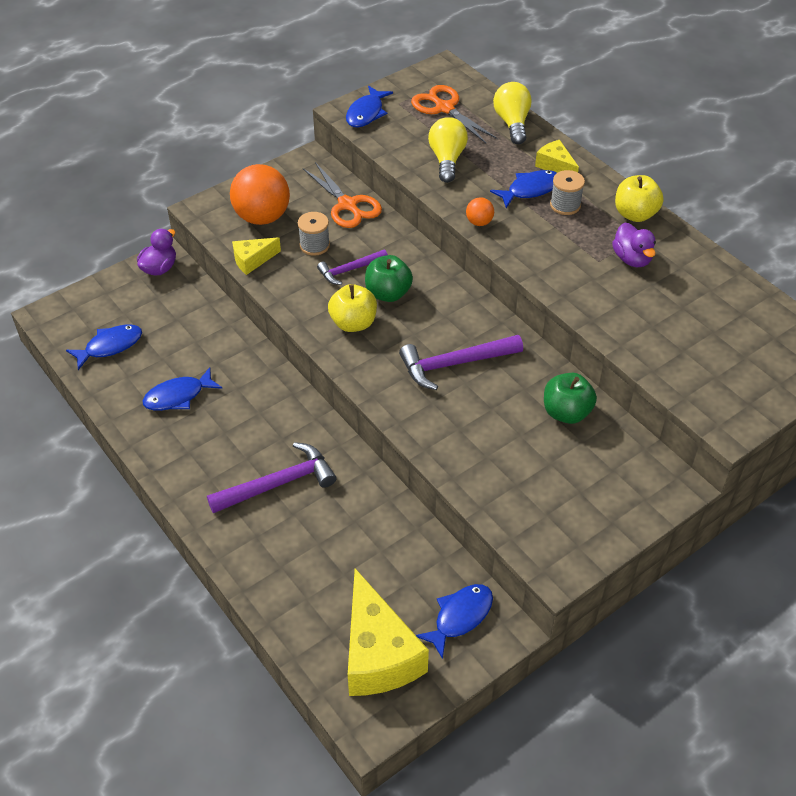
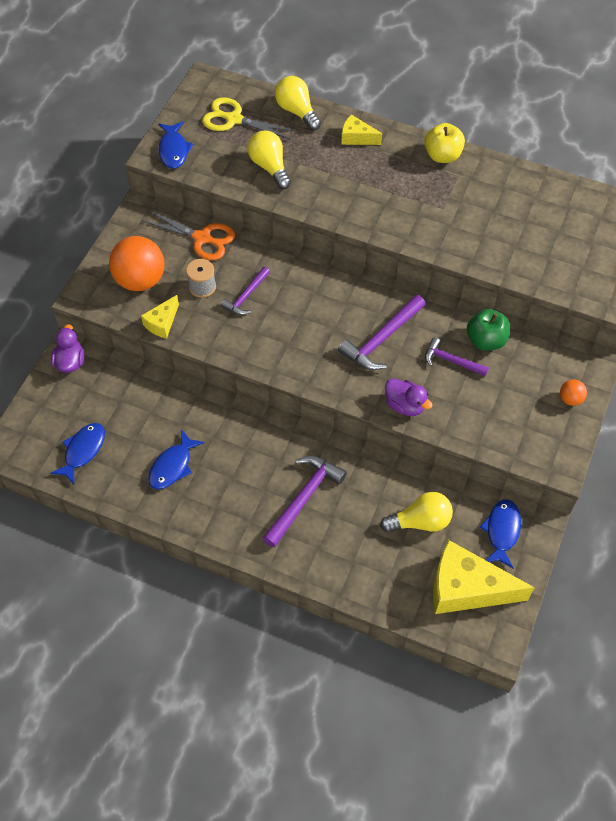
camera: 30 degrees left, 10 degrees up
yellow apple [328,284,377,332] -> none
yellow cheese [348,568,429,696] -> yellow cheese turned 150 degrees clockwise [433,540,535,614]
green apple [365,255,413,302] -> none
orange scissors [411,85,497,143] -> yellow scissors [202,97,296,140]
orange ball [466,197,494,226] -> orange ball moved to [560,379,587,406]
blue fish [490,170,557,208] -> none
grey spool [550,170,585,215] -> none
purple duck [612,222,656,267] -> purple duck moved to [385,378,433,416]
none -> yellow light bulb [380,492,453,533]
none -> purple hammer [425,338,489,376]

